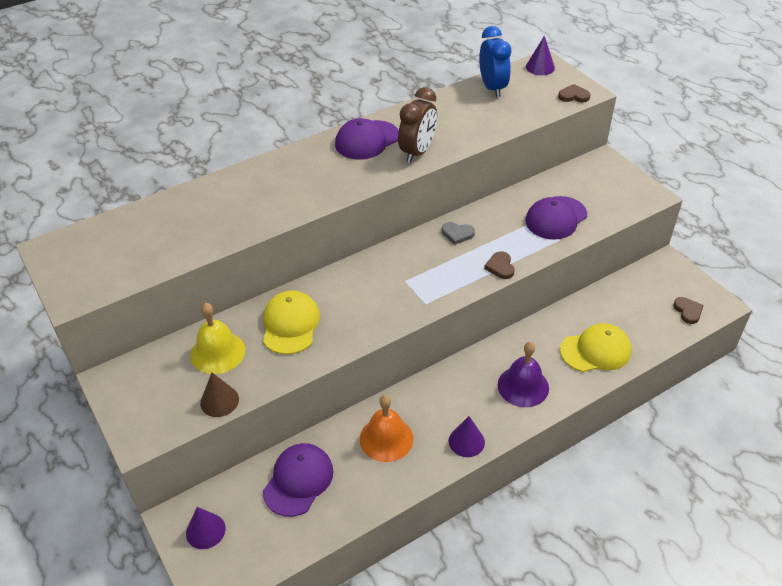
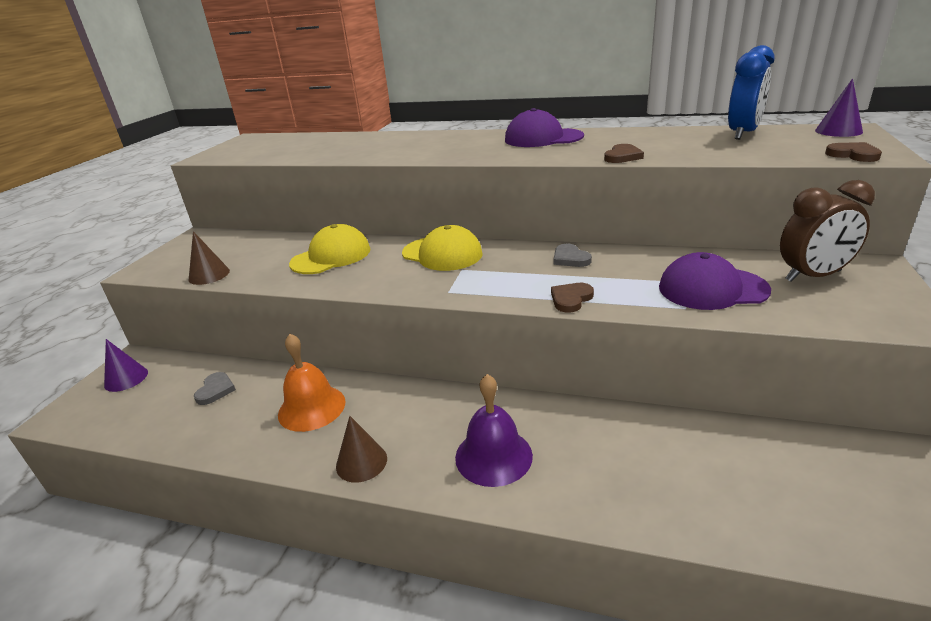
camera: 50 degrees right, 15 degrees down
yellow bell [191,303,245,374] -> none
purple cap [263,443,333,517] -> grey heart [194,372,236,405]
brown clock [398,87,437,163] -> brown clock moved to [780,180,875,282]
purple cone [448,416,485,457] -> brown cone [336,416,387,483]
yellow cap [560,323,631,372] -> yellow cap moved to [402,225,483,271]
brown heart [673,297,704,324] -> brown heart moved to [604,144,644,163]

